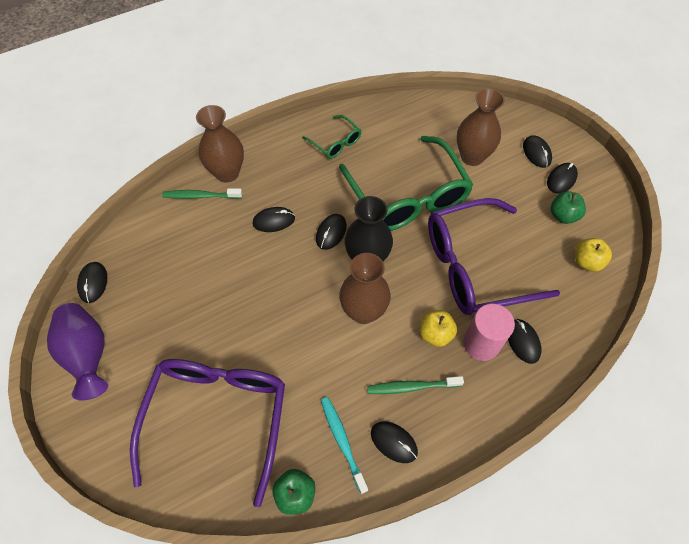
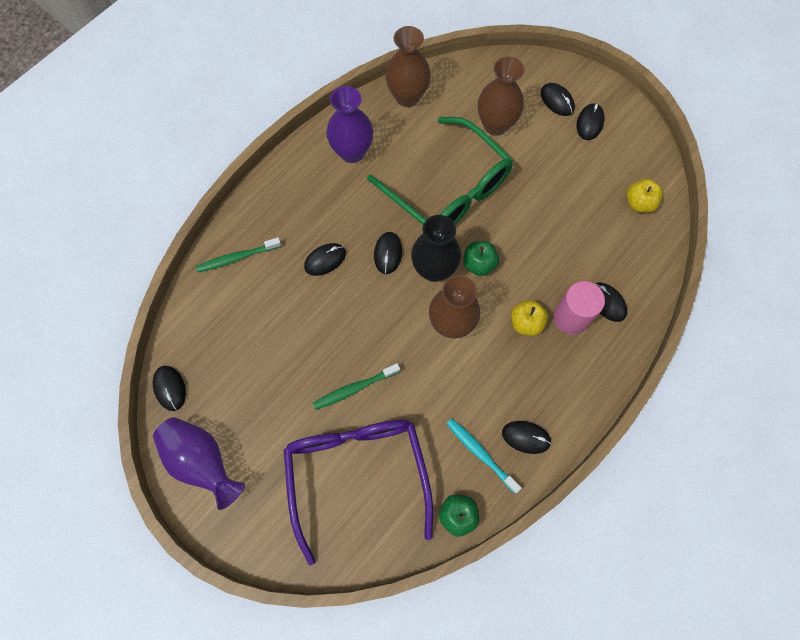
camera: 20 degrees left, 10 degrees up
brown vase [196,105,244,183] -> brown vase moved to [385,26,431,107]
green glasses [302,115,361,159] -> purple vase [326,86,373,163]
green toothbrush [367,376,464,394] -> green toothbrush moved to [313,363,400,410]
purple glasses [428,198,560,315] -> none
green apple [551,191,586,224] -> green apple moved to [463,241,499,276]

